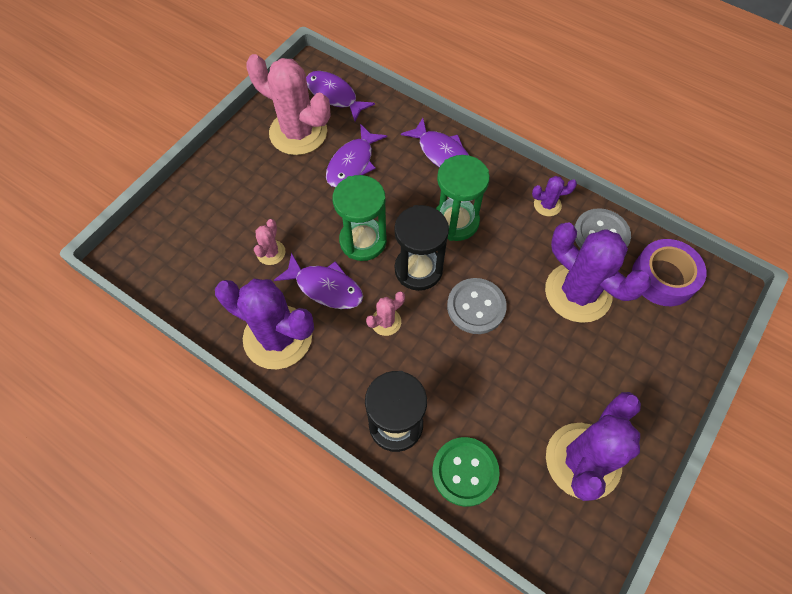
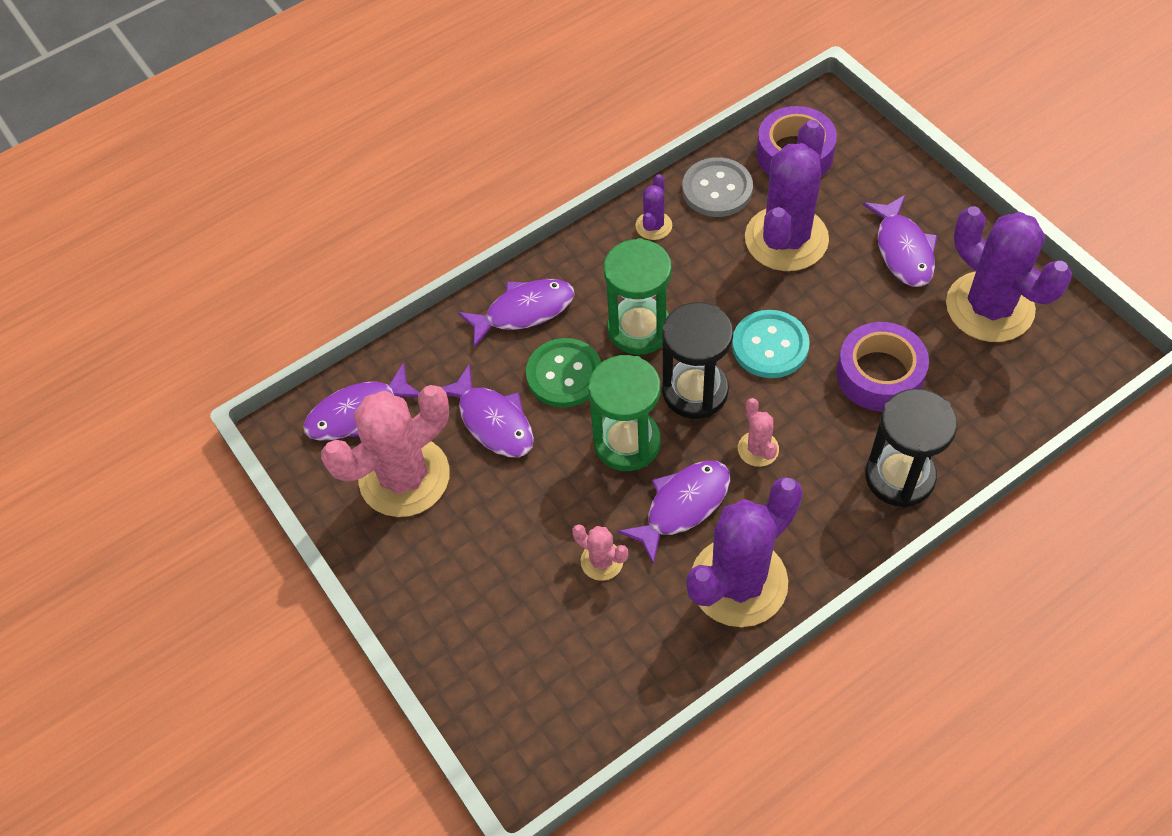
camera: 65 degrees left, 5 degrees down
green button [432,437,500,507] -> green button moved to [526,338,601,408]
grey button [447,278,507,334] -> turquoise button [732,310,810,378]
purple cactus [545,222,651,323] -> purple cactus turned 45 degrees counterclockwise [745,120,829,271]
none -> purple tape [837,322,929,412]
none -> purple fish [863,195,938,287]

